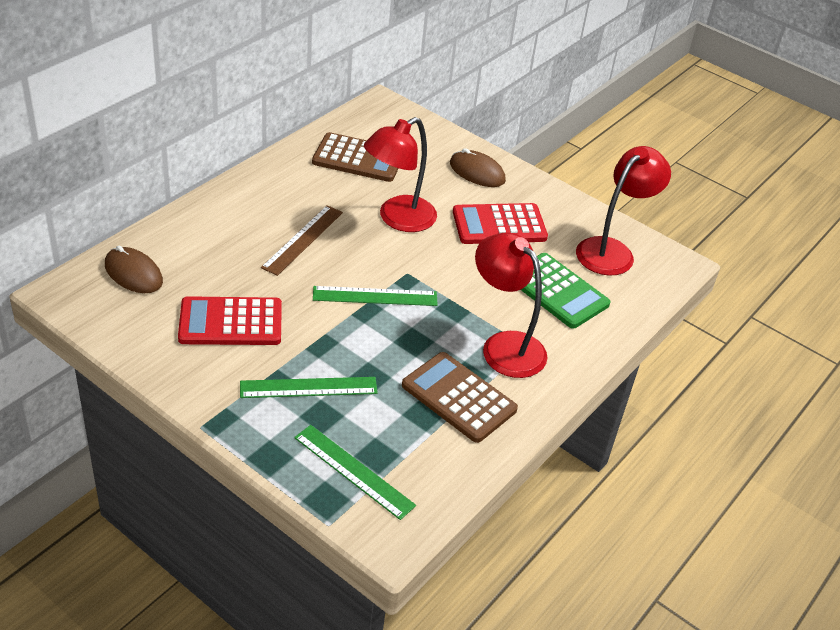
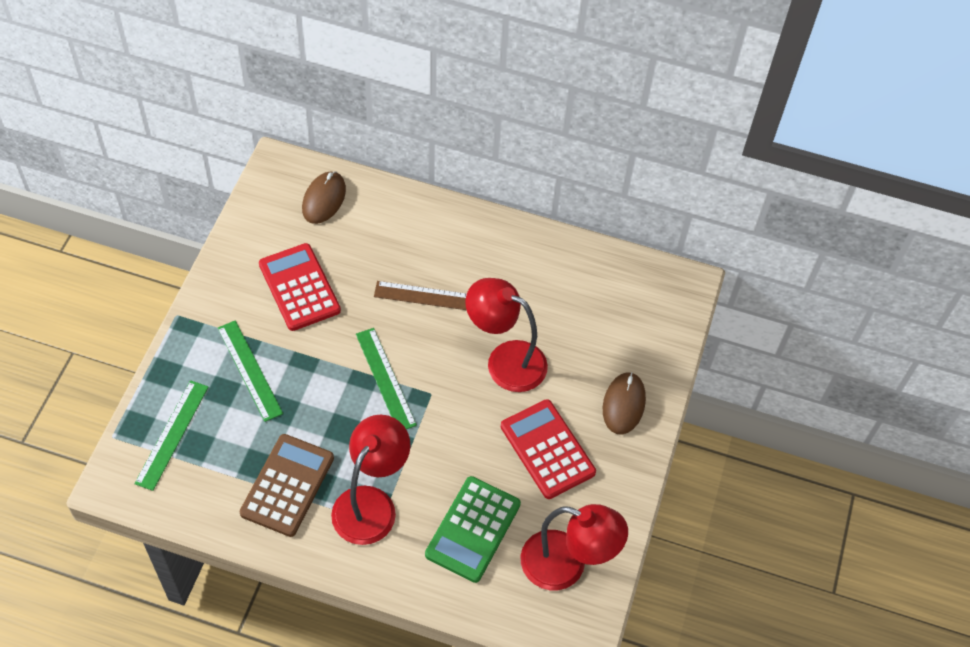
camera: 70 degrees right, 15 degrees up
brown calculator [312,132,399,182] -> none

